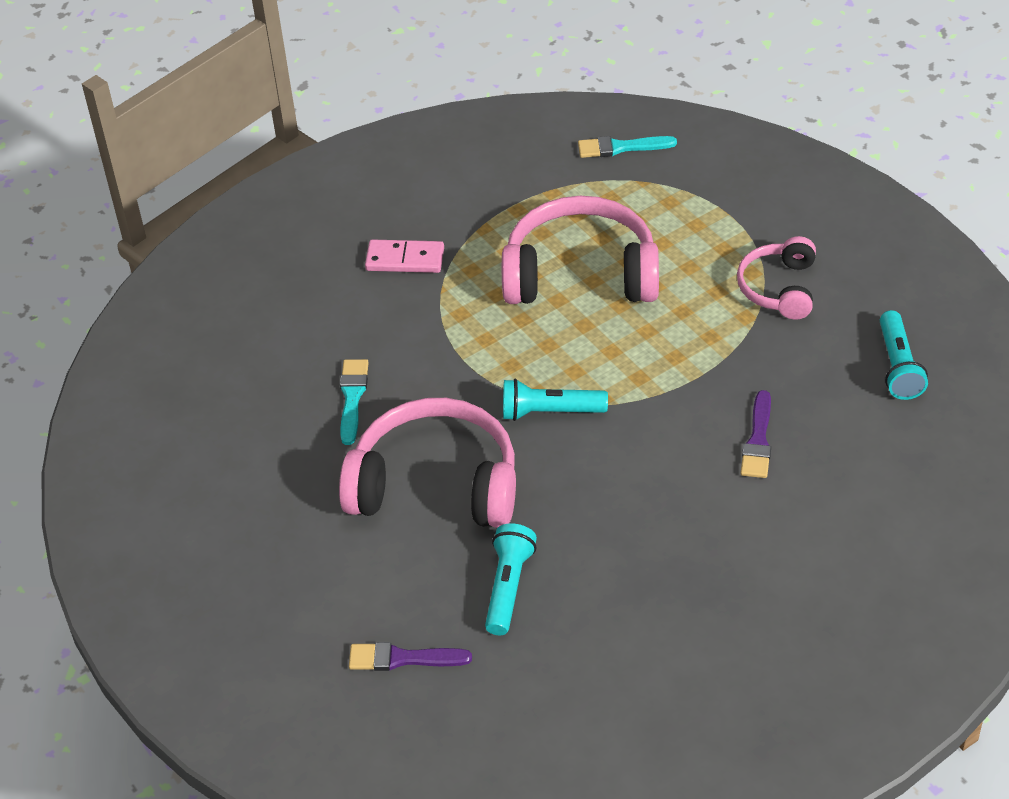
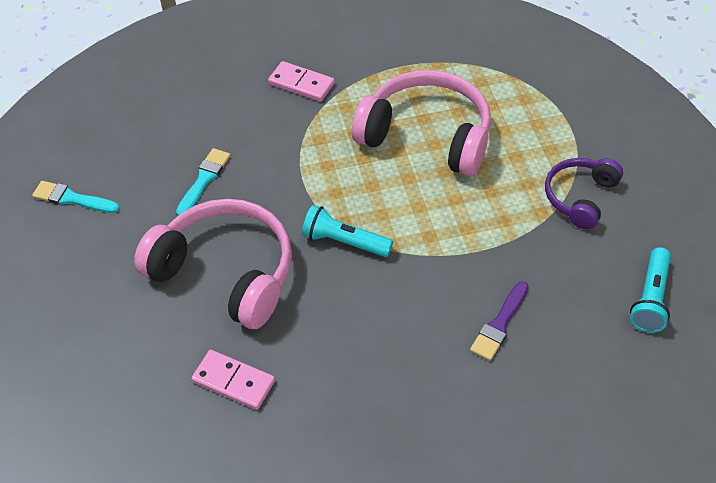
camera: 20 degrees right, 5 degrees up
purple brush [349,642,472,671] -> none
turquoise flashlight [485,523,537,635] -> pink domino [191,350,275,410]
turquoise brush [578,136,677,158] -> turquoise brush moved to [32,181,120,213]
pink headphones [737,236,816,320] -> purple headphones [545,158,623,230]

